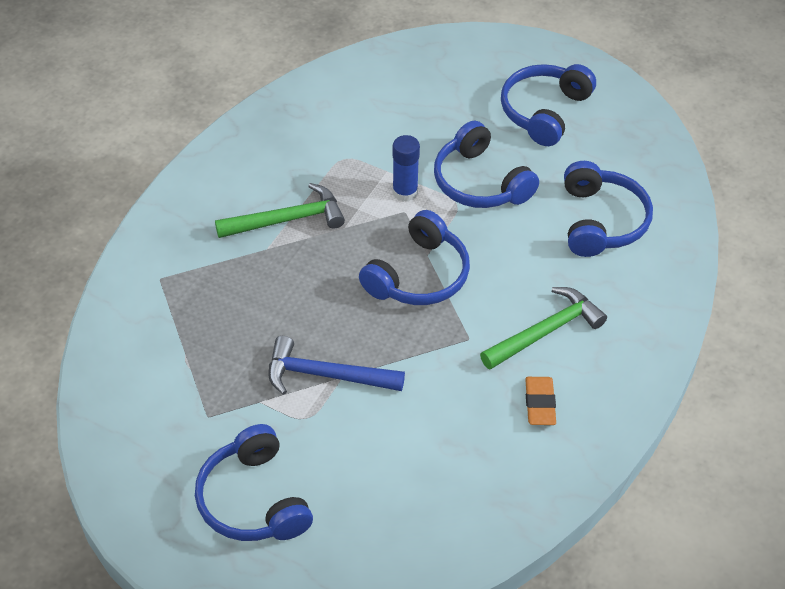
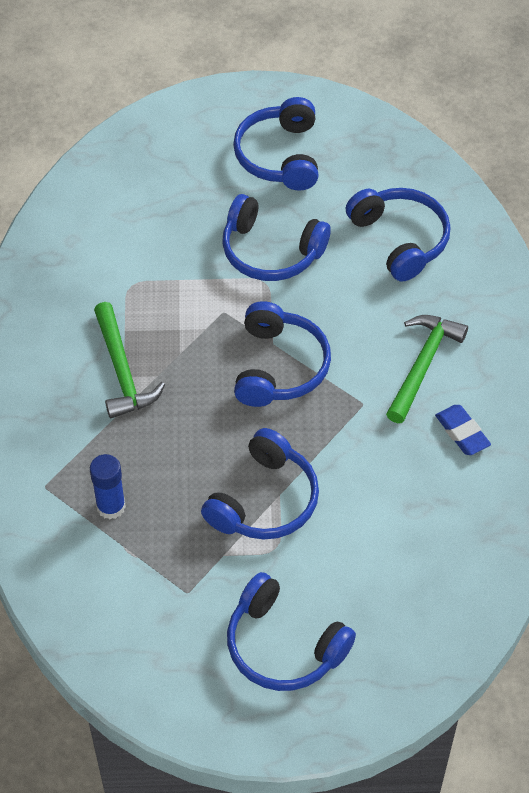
camera: 30 degrees left, 5 degrees up
green hammer [215,183,345,238] -> green hammer turned 120 degrees clockwise [94,302,165,418]
blue hammer [268,336,405,395] -> blue headphones [201,428,319,540]
blue glue stick [392,135,420,202] -> blue glue stick moved to [90,454,126,519]
orange eraser [525,377,556,425] -> blue eraser [435,405,491,455]

